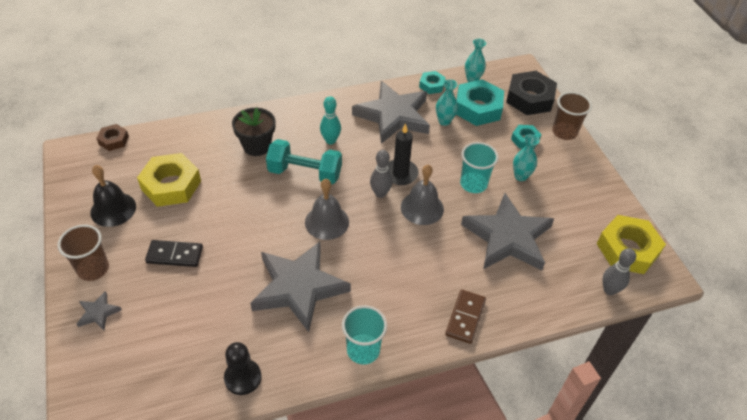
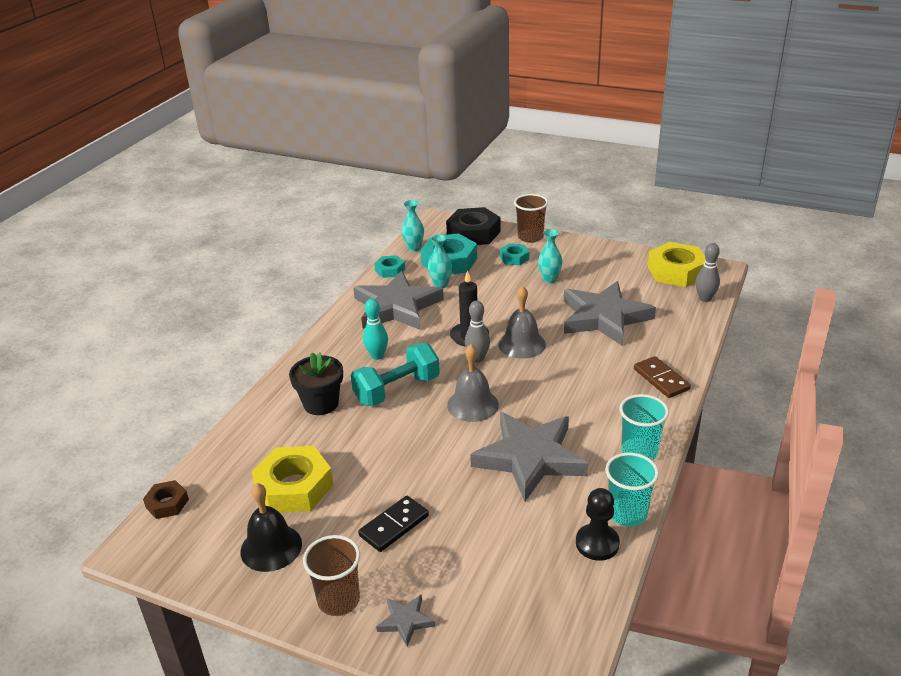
camera: 45 degrees left, 15 degrees down
turquoise cup [460,142,499,193] -> turquoise cup moved to [605,453,659,527]

